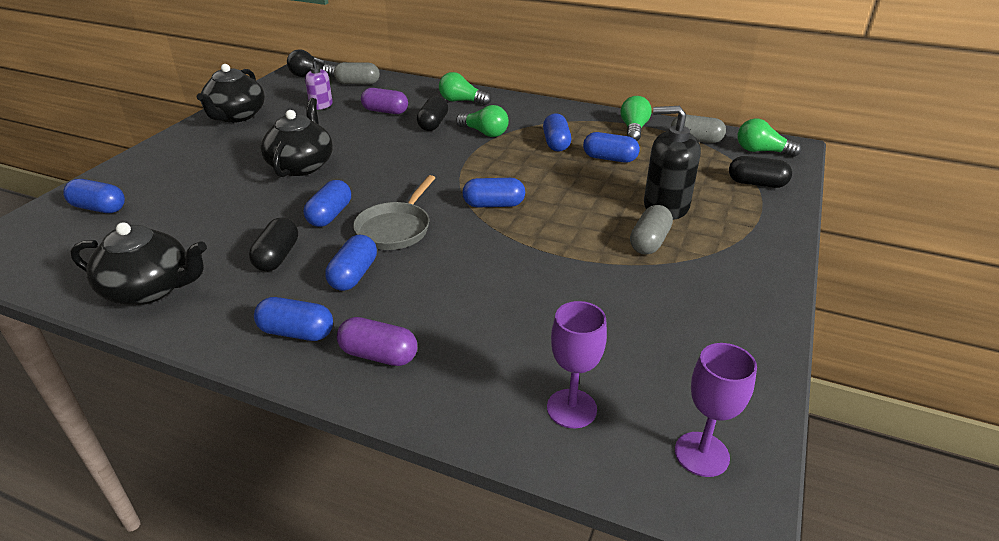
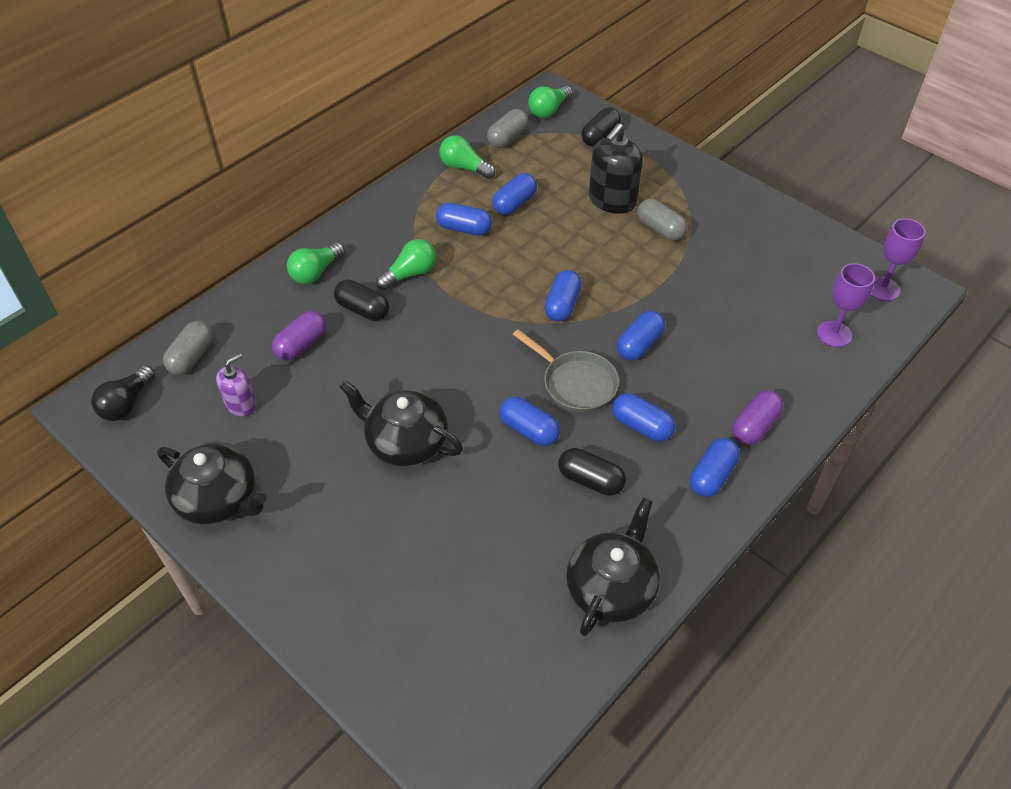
camera: 70 degrees left, 15 degrees up
blue capsule [63,179,125,213] -> blue capsule moved to [617,311,665,361]

